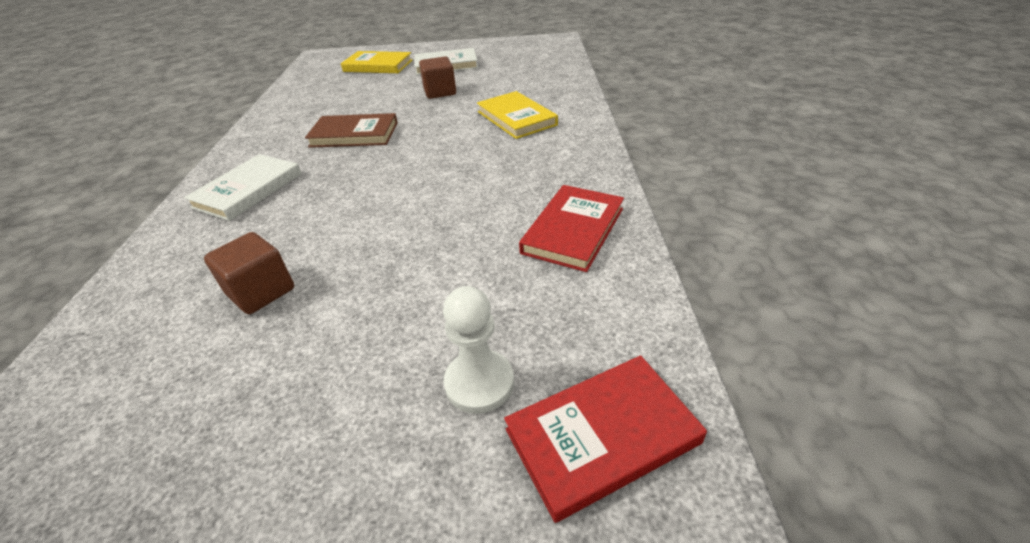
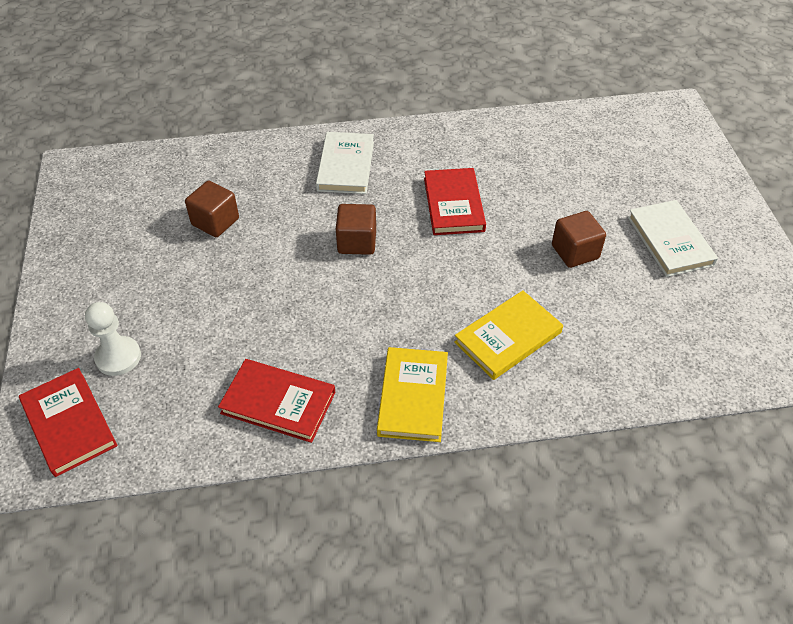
camera: 80 degrees right, 10 degrees up
white book [184,154,302,221] -> white book turned 75 degrees clockwise [316,132,374,194]
brown book [305,113,398,148] -> red book [424,168,486,235]
yellow book [341,51,412,73] -> yellow book moved to [377,347,448,442]
none -> brown cube [336,204,376,255]

